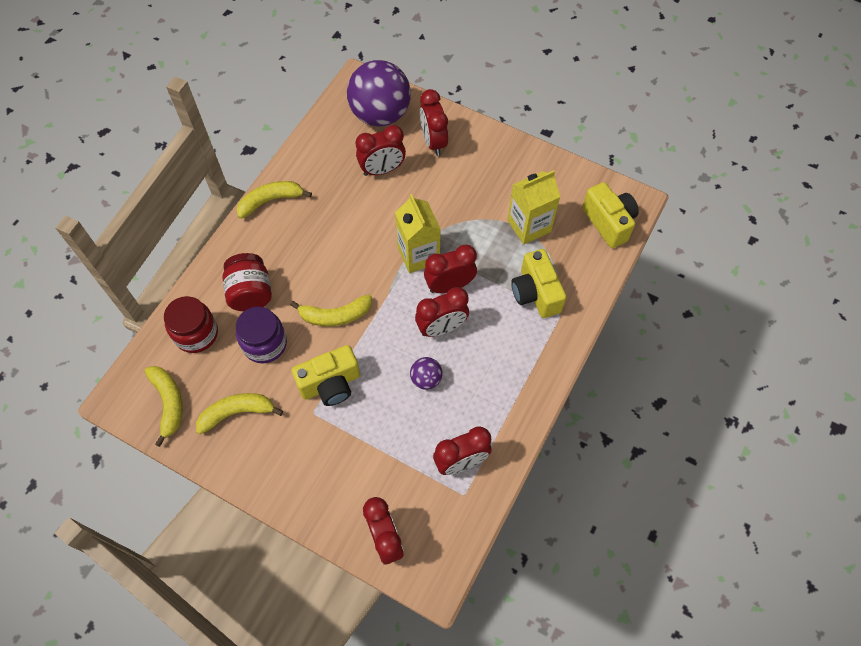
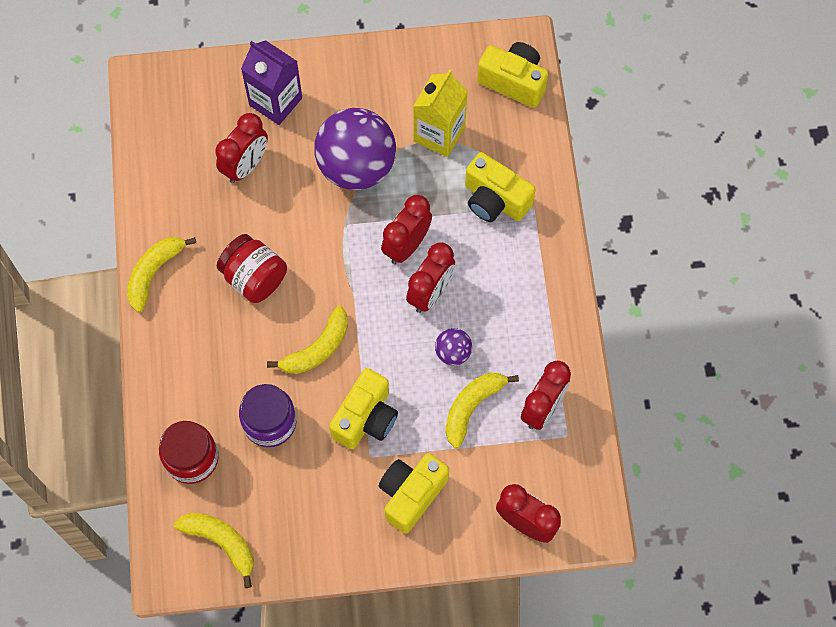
camera: 35 degrees left, 5 degrees up
yellow banana [196,393,283,434] -> yellow banana moved to [446,373,519,449]
red jar [223,253,272,311] -> red jar moved to [217,234,287,303]
purple ball [347,60,411,127] -> purple ball moved to [314,108,396,190]
yellow carton [395,194,441,273] -> none
red clock [420,89,448,156] -> purple carton [241,40,302,125]
none -> yellow camera [379,453,449,534]

